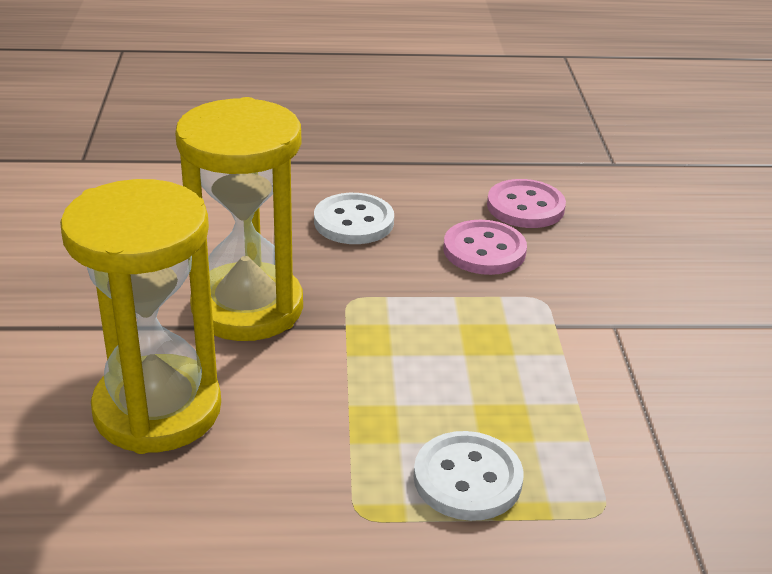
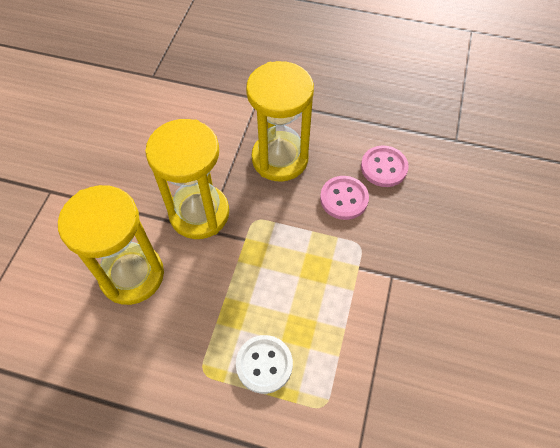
camera: 20 degrees right, 25 degrees up
white button [314,193,394,244] -> yellow hourglass [246,61,314,182]

